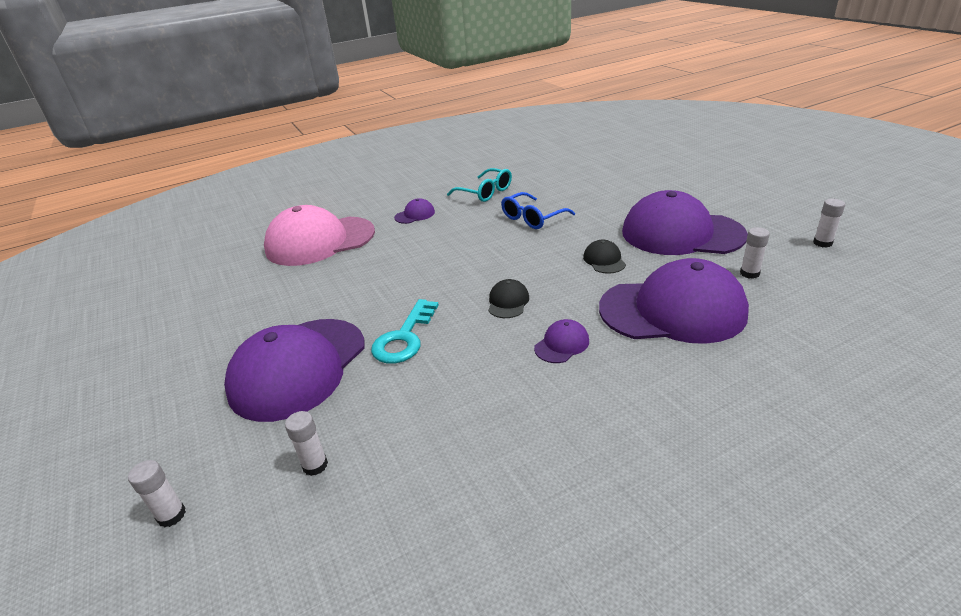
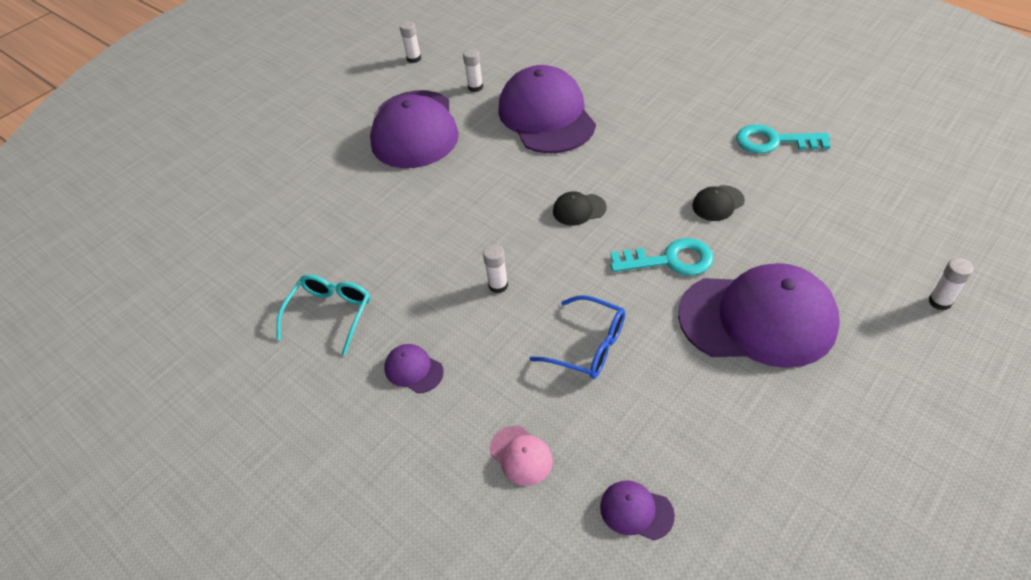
camera: 110 degrees left, 15 degrees up
pink cap [264,205,375,266] -> pink cap [490,426,553,486], size x0.41
white glue stick [285,411,328,476] -> white glue stick moved to [483,244,508,293]
blue glasses [501,192,575,229] -> blue glasses moved to [529,295,625,379]
purple cap [534,319,589,363] -> purple cap moved to [600,480,675,540]
black cap [583,240,626,274] -> black cap moved to [692,185,745,221]
none -> turquoise key [736,124,830,154]

